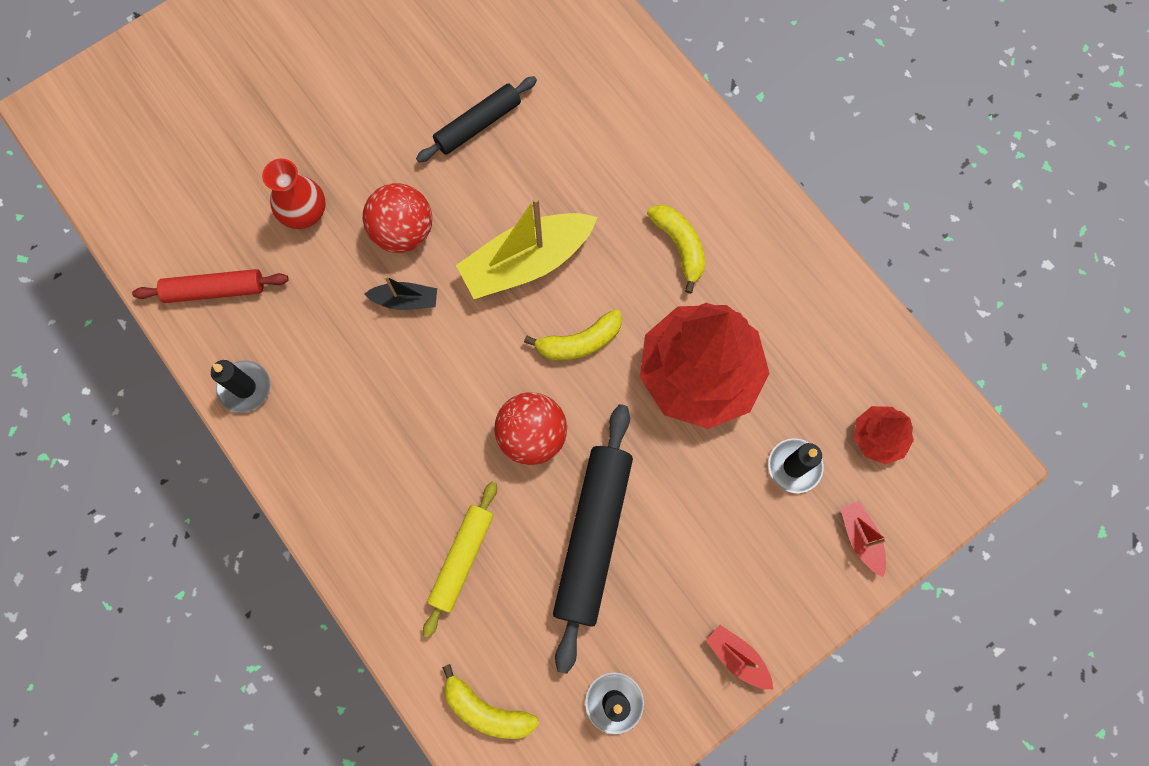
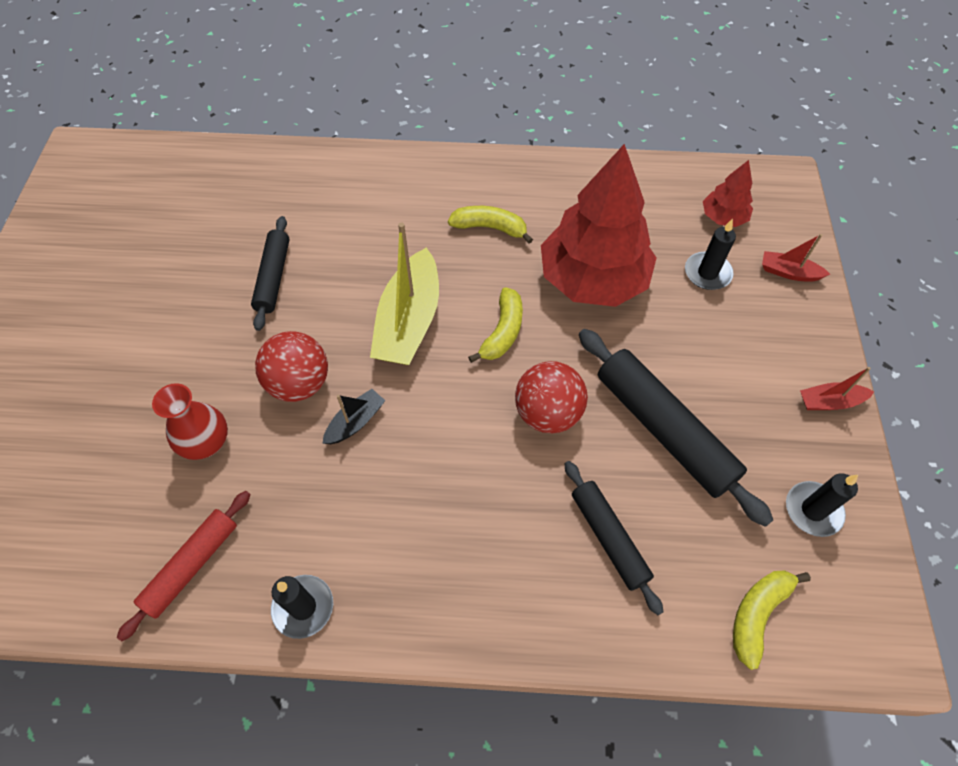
camera: 50 degrees left, 15 degrees down
yellow rolling pin [423,482,497,638] -> black rolling pin [565,461,663,615]
yellow banana [442,664,539,739] -> yellow banana turned 150 degrees clockwise [733,570,811,670]

